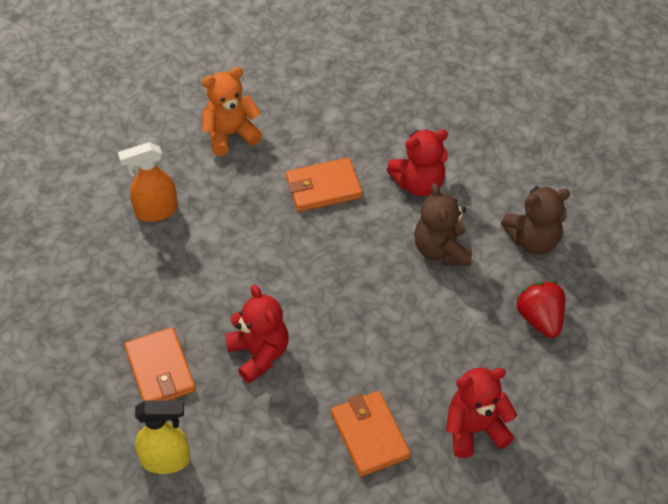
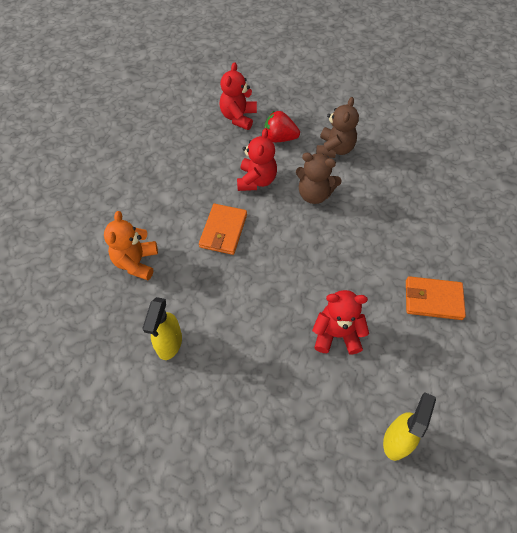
camera: 60 degrees left, 5 degrees up
orange spray bottle [118,142,178,222] -> yellow spray bottle [142,297,182,360]
orange wallet [124,327,196,401] -> none
red teddy bear [446,368,517,458] -> red teddy bear moved to [219,62,257,130]
red strawberry [516,281,565,338] -> red strawberry moved to [265,110,300,142]

